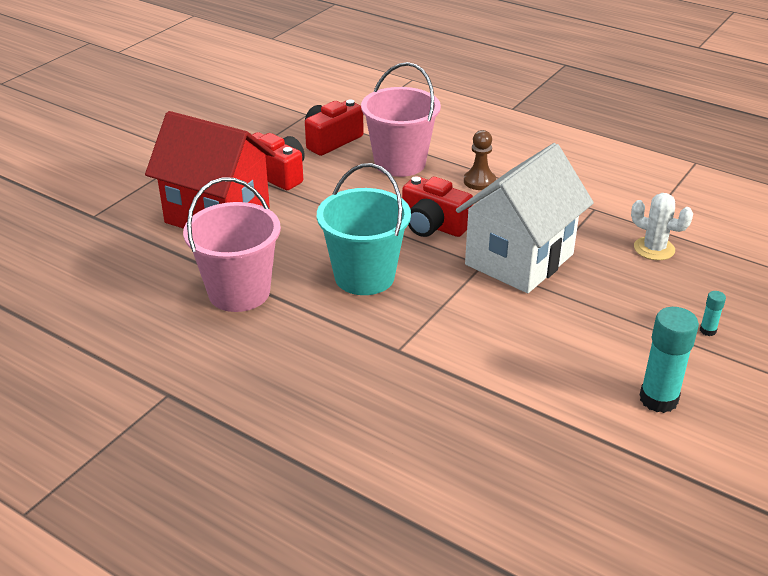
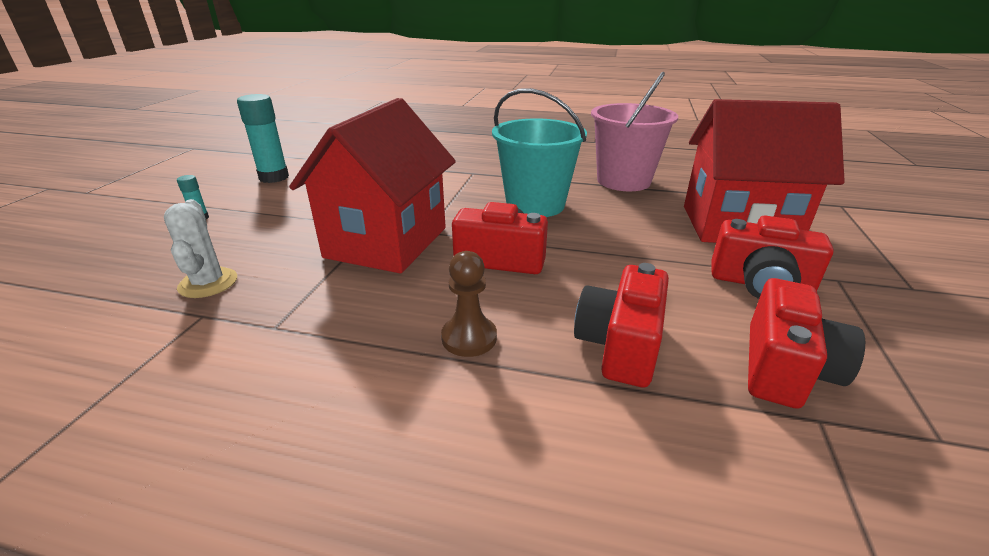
camera: 160 degrees right, 5 degrees down
pink bucket [361,62,441,177] -> red camera [574,263,669,387]
white house [456,143,594,293] -> red house [289,98,456,273]
white cactus [631,193,693,260] -> white cactus turned 60 degrees clockwise [164,199,237,298]

